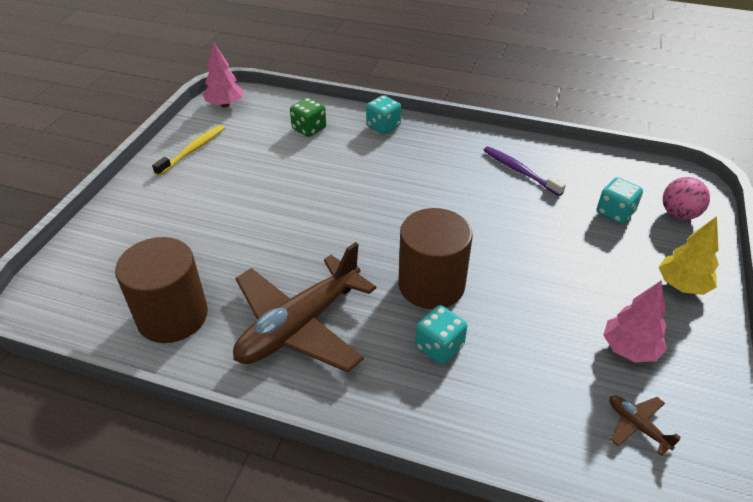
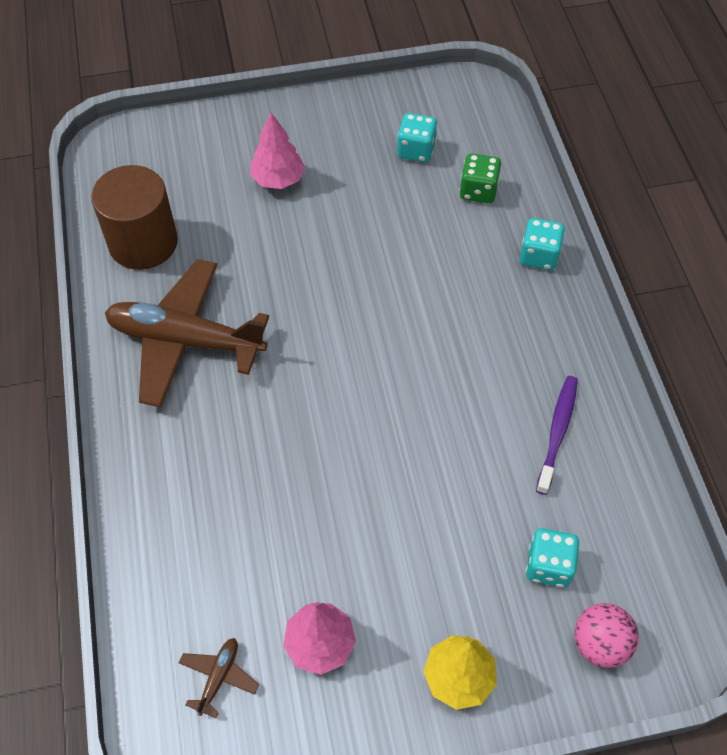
camera: 60 degrees right, 15 degrees up
yellow toothbrush [152,125,225,176] -> none
pink tree [203,41,243,107] -> pink tree moved to [250,113,305,189]
brown cylinder [398,208,473,309] -> none
turquoise dice [415,305,467,365] -> turquoise dice moved to [397,113,438,162]

